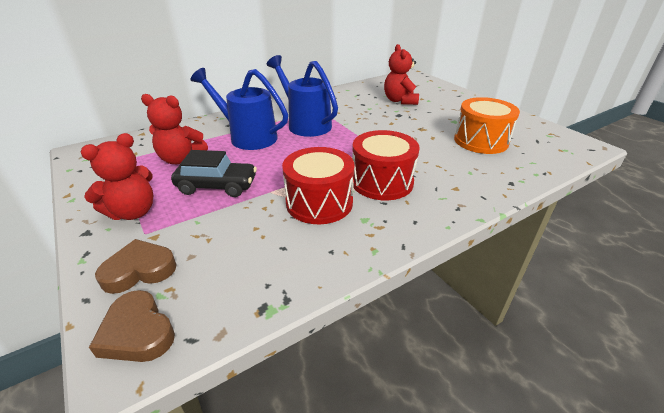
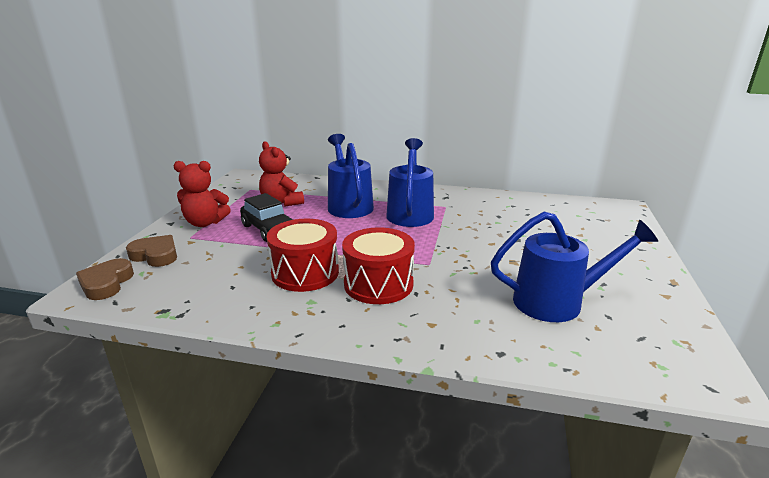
camera: 45 degrees right, 10 degrees down
red teddy bear [384,44,419,105] -> none
orange drum [454,97,520,154] -> blue watering can [491,212,658,322]

